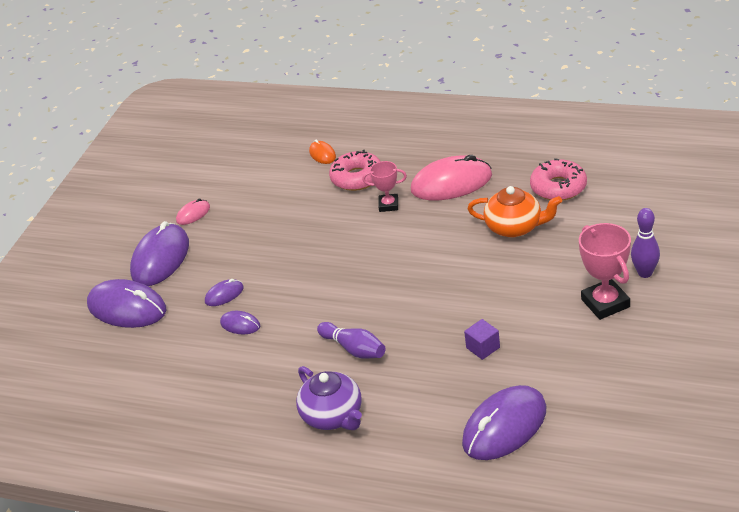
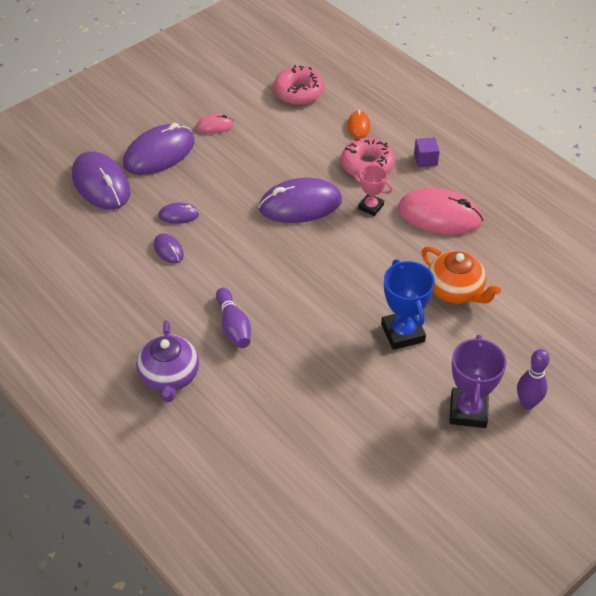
camera: 25 degrees right, 10 degrees up
purple mouse [462,385,546,460] -> purple mouse moved to [259,178,342,223]
purple cube [464,319,500,360] -> purple cube moved to [414,137,440,167]
pink donut [530,158,587,201] -> pink donut moved to [274,65,324,105]
pink trophy [579,223,631,320] -> purple trophy [449,335,506,428]
none -> blue trophy [381,259,435,350]

